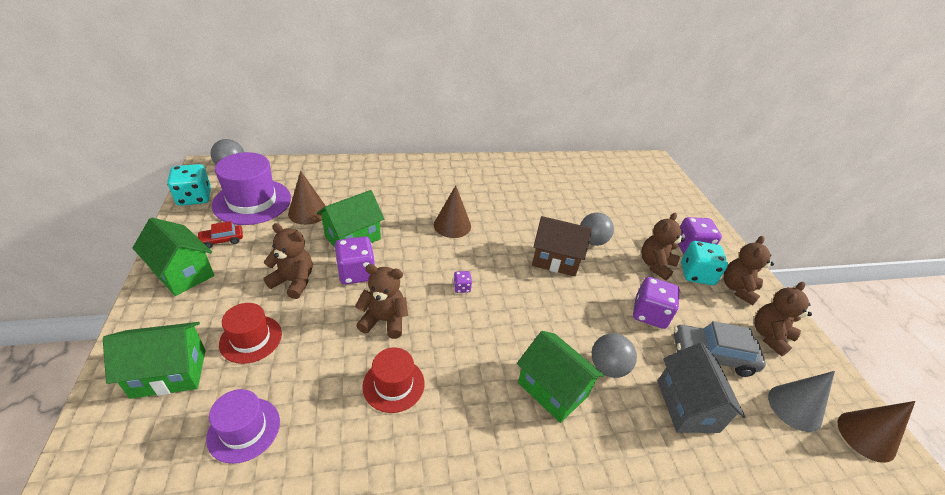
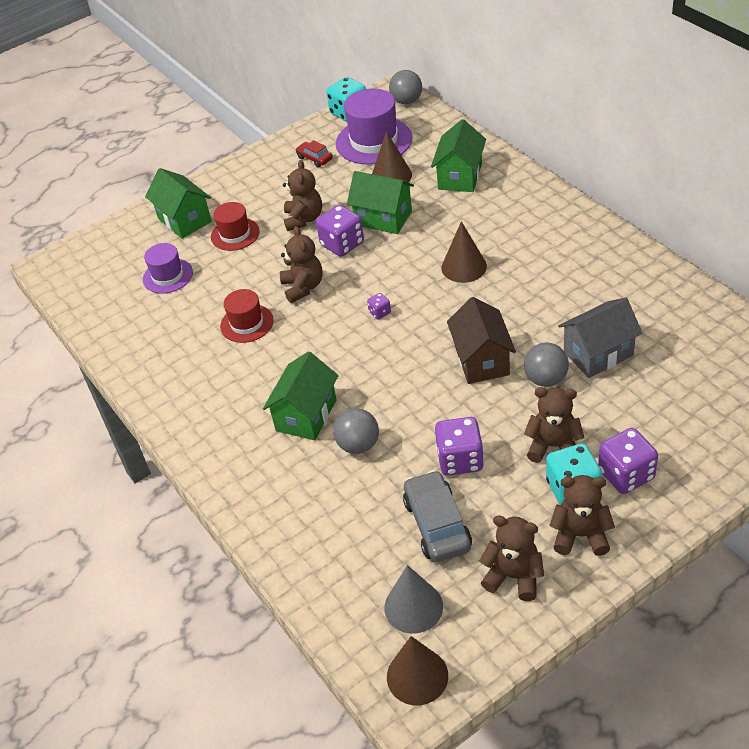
camera: 75 degrees right, 5 degrees up
green house [132,218,214,296] -> green house moved to [431,119,486,192]
grey house [658,343,745,433] -> grey house moved to [558,298,642,378]

